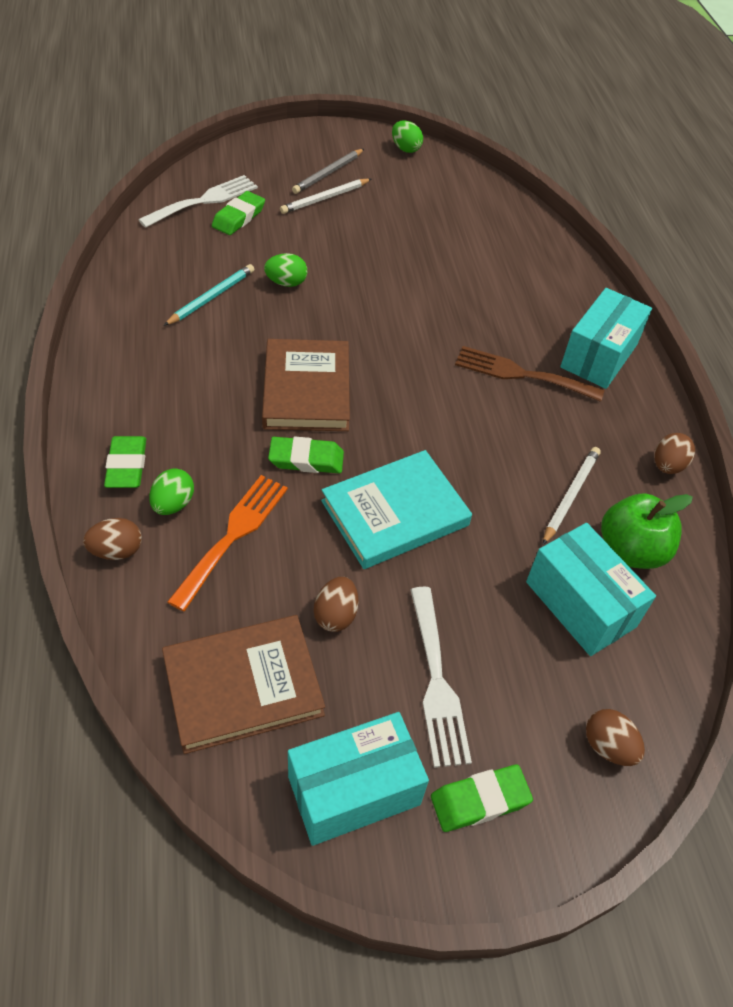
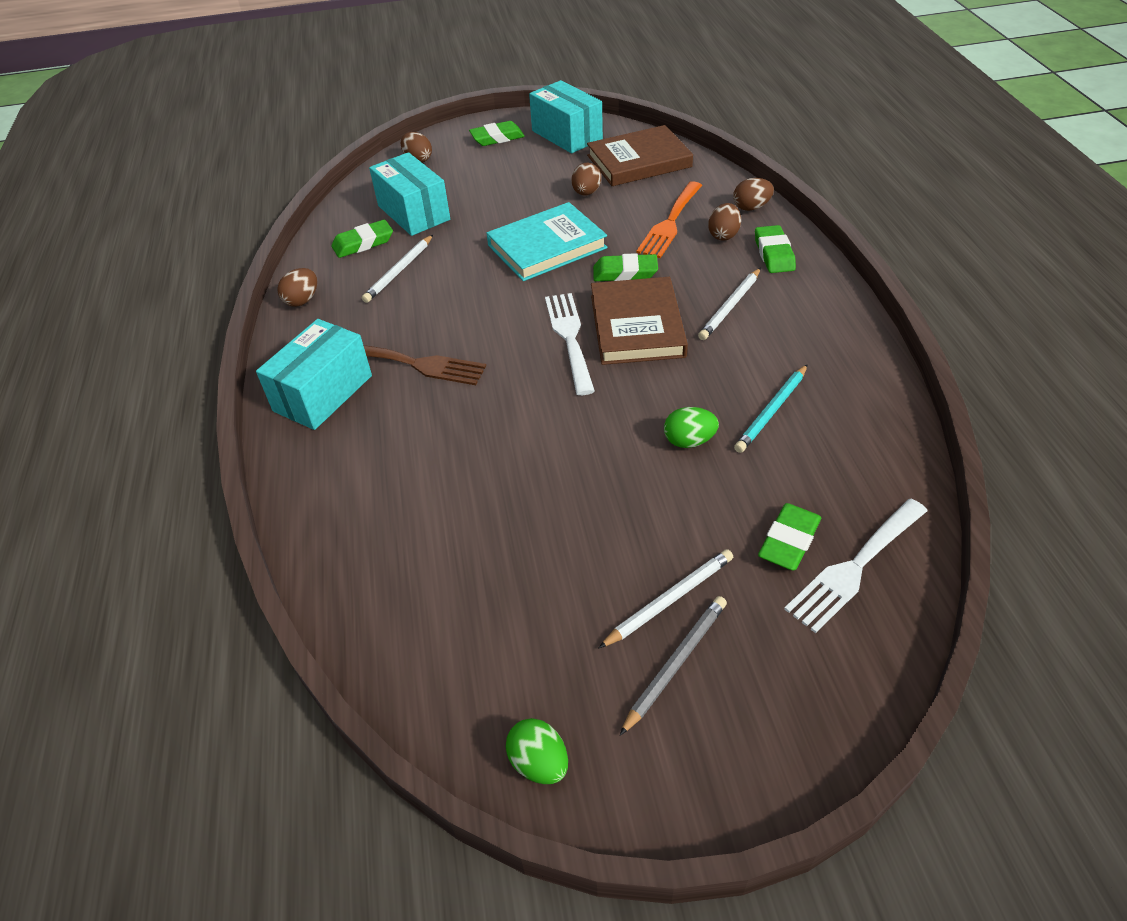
camera: 175 degrees left, 5 degrees down
green egg [149,469,194,515] -> brown egg [708,203,741,241]
turquoise box [288,712,429,846] -> turquoise box turned 75 degrees clockwise [529,80,603,153]
white fork [410,587,472,768] -> white fork moved to [545,293,595,395]
green apple [601,494,693,569] -> green eraser [332,220,393,258]
none -> white pencil [698,268,761,340]

